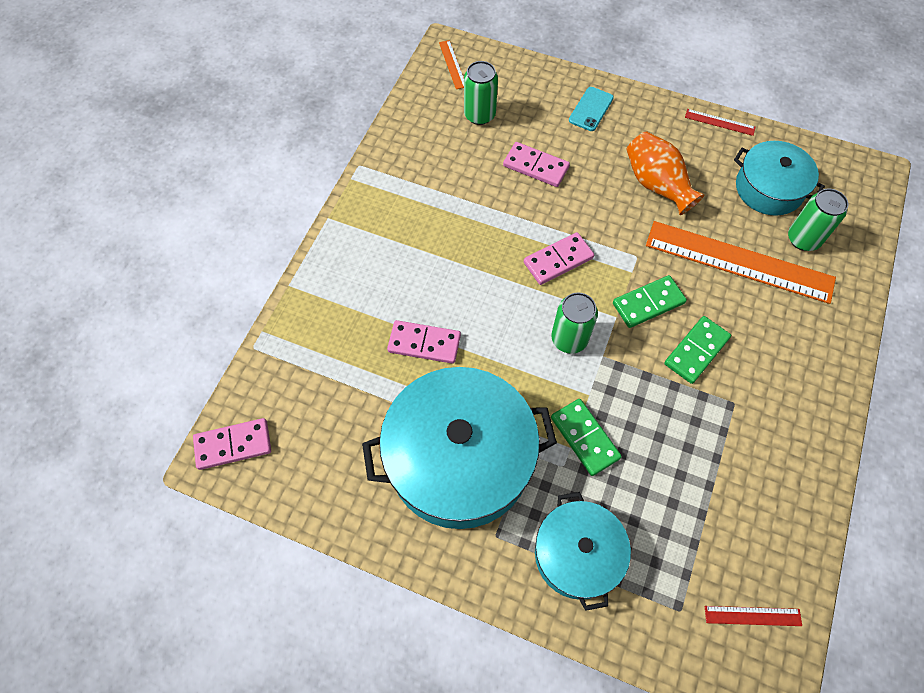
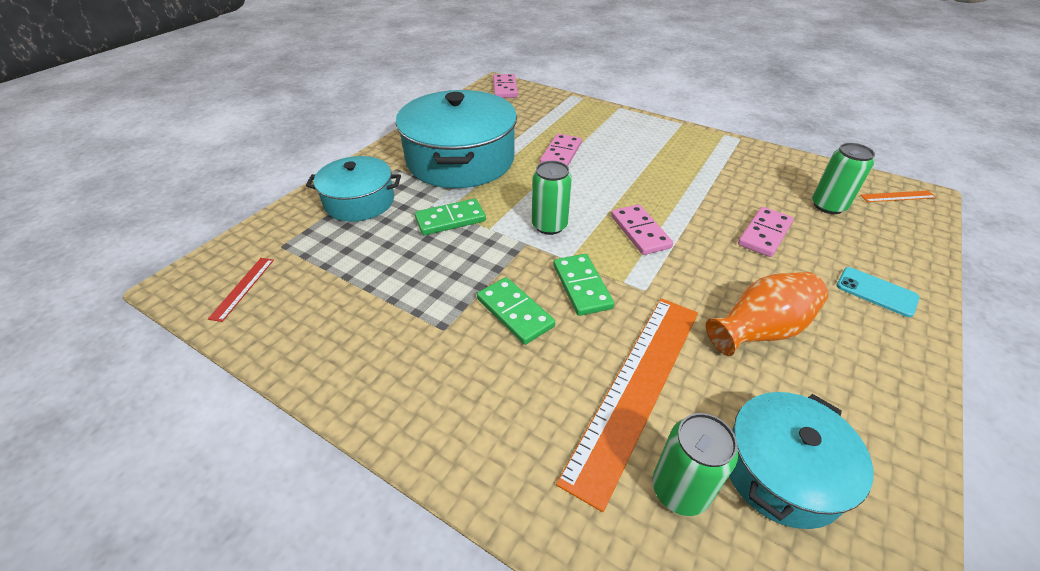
camera: 100 degrees right, 20 degrees down
red ruler [685,109,755,136] -> none

